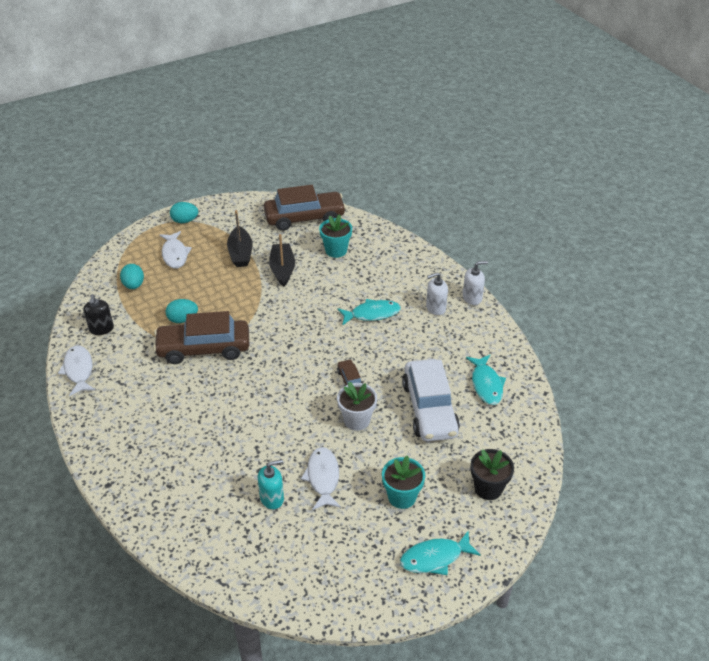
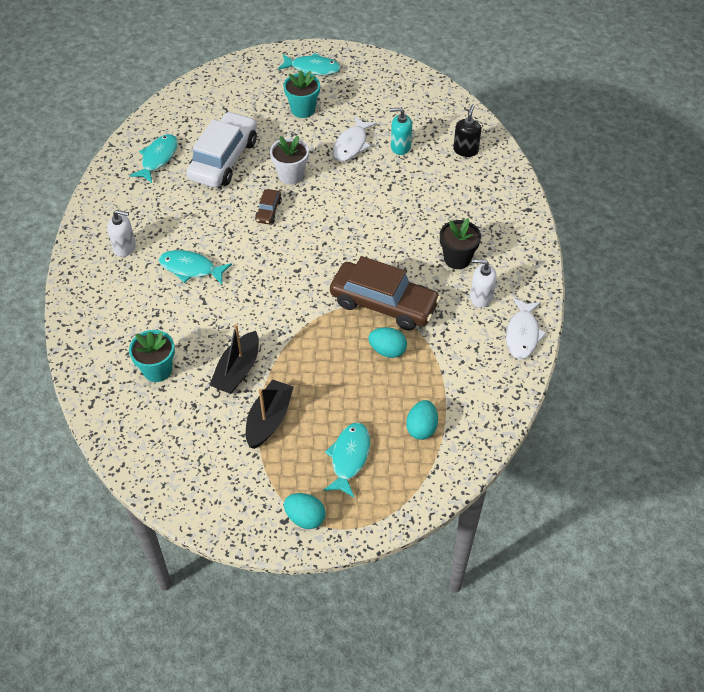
camera: 150 degrees left, 10 degrees up
black soap dispenser [83,294,114,335] -> black soap dispenser moved to [453,105,481,157]
white fish [160,231,192,269] -> turquoise fish [323,423,370,498]
brown car [264,185,346,231] -> none
white soap dispenser [463,261,488,305] -> white soap dispenser moved to [470,259,497,308]
black flower pot [471,449,514,500] -> black flower pot moved to [440,218,481,269]

